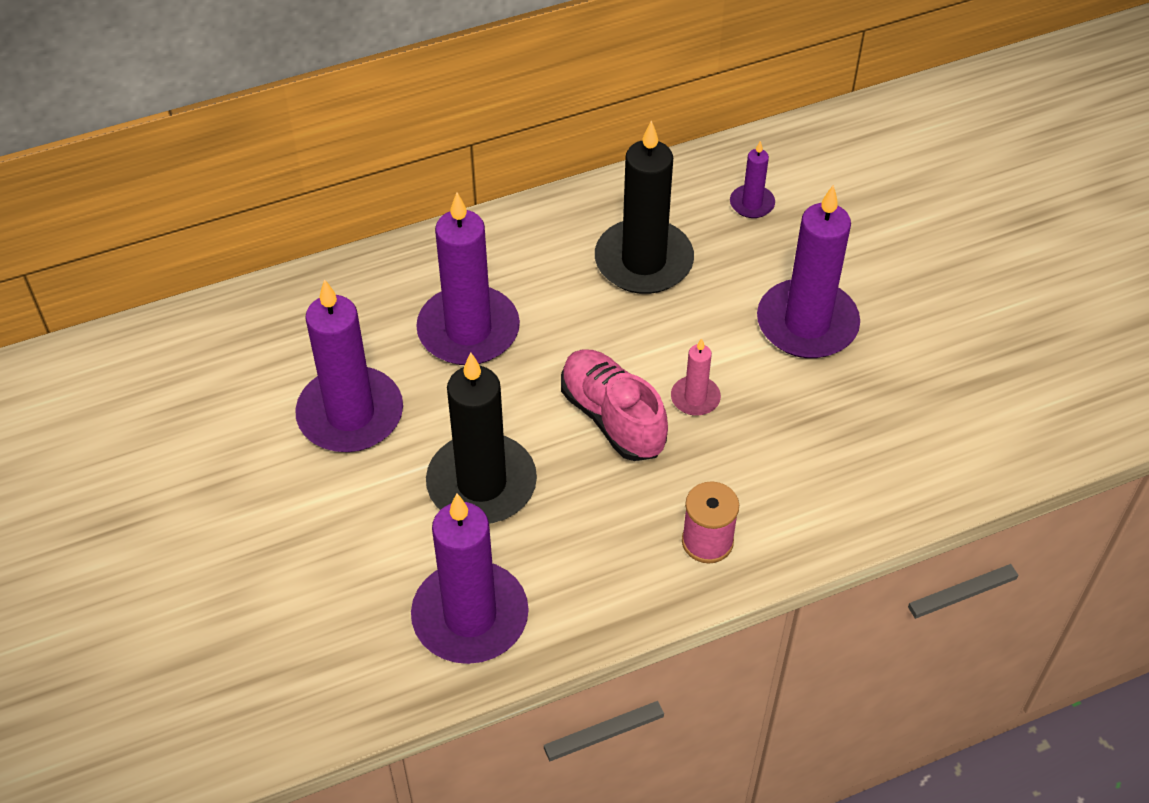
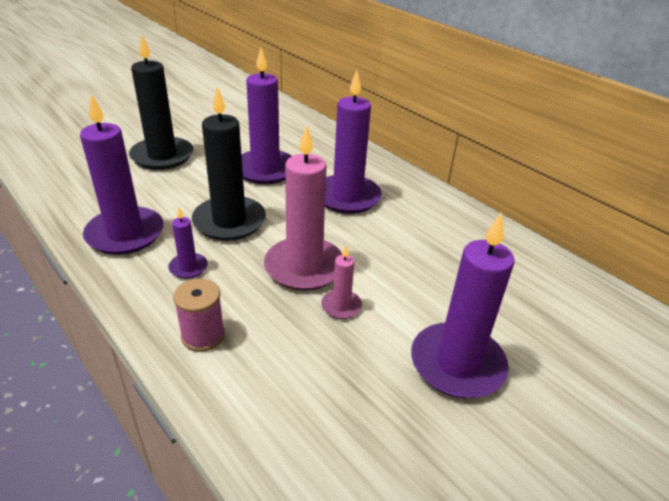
camera: 70 degrees right, 15 degrees down
pink shoe [561,349,668,461] -> pink candle [264,125,342,291]
black candle [595,120,694,294] -> black candle moved to [129,34,193,170]
purple candle [730,141,775,218] -> purple candle moved to [168,208,208,279]

